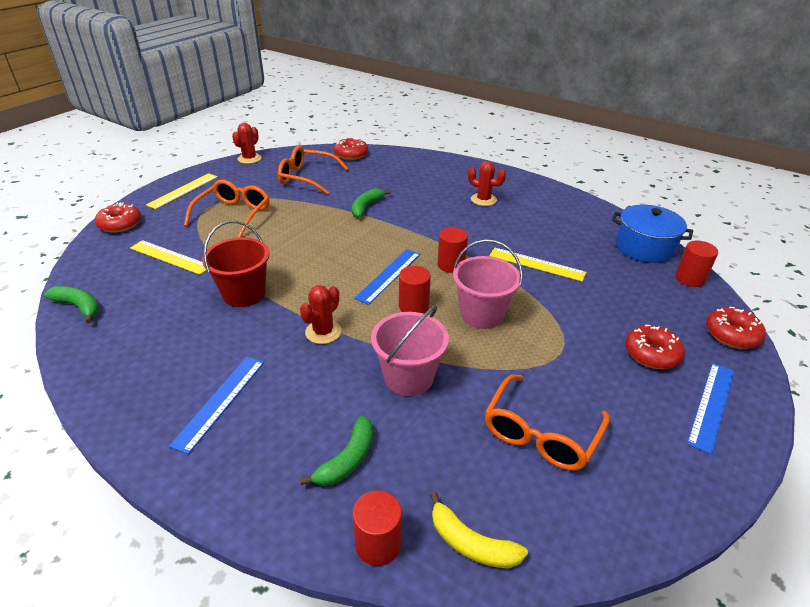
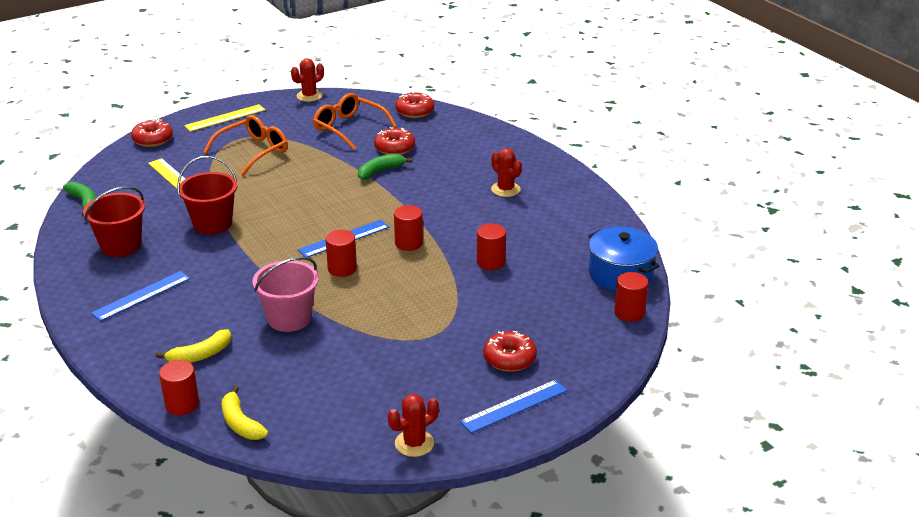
camera: 25 degrees right, 5 degrees down
red cactus [300,285,341,344] -> red cactus moved to [388,394,439,457]
green banana [300,415,373,486] -> yellow banana [156,329,231,363]
pink bucket [453,239,523,329] -> none
orange glasses [485,374,610,471] -> none
yellow ruler [489,248,586,282] -> red cylinder [477,224,506,270]
red donut [706,307,766,349] -> red donut moved to [374,127,415,155]
none -> red bucket [83,186,145,257]

